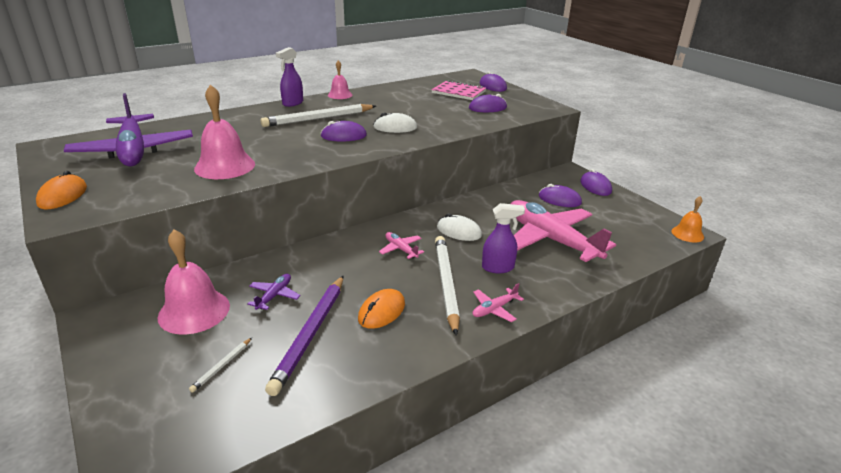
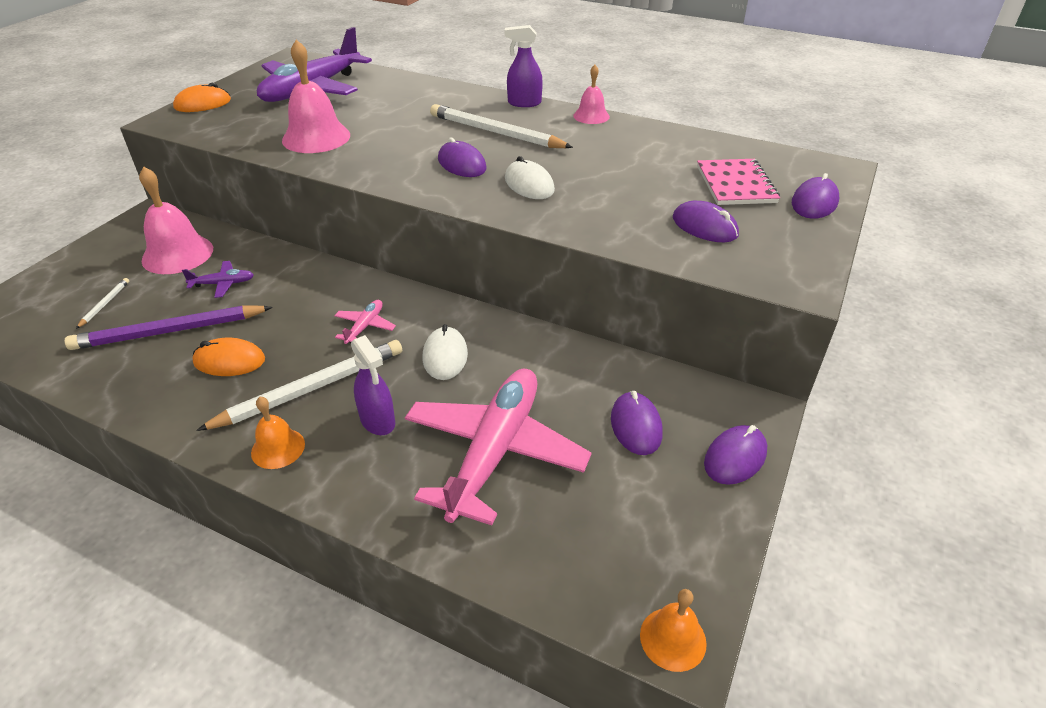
camera: 60 degrees right, 10 degrees up
white pencil [189,338,252,393] -> white pencil turned 105 degrees clockwise [76,278,129,329]
pink plane [473,283,524,322] -> orange bell [251,397,305,469]

